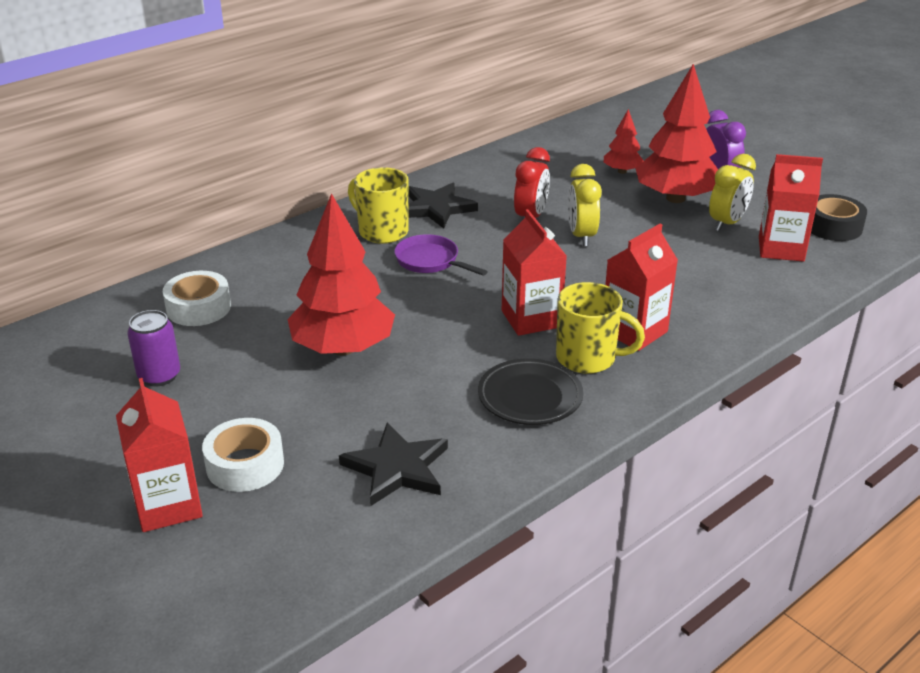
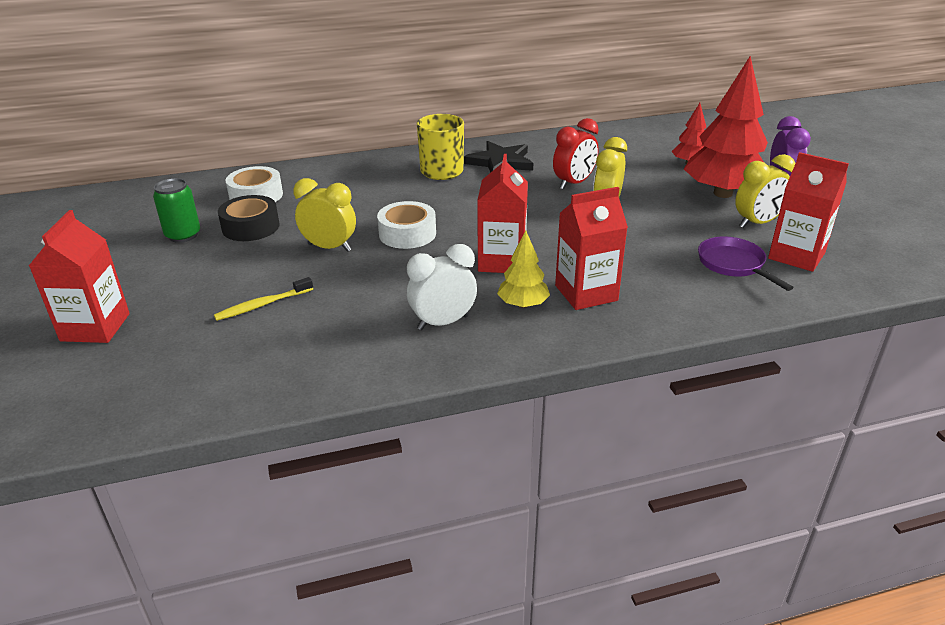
camera: 25 degrees right, 0 degrees up
purple can [127,310,180,386] -> green can [153,178,200,243]
white tape [202,418,284,492] -> white tape moved to [377,201,436,249]
red tree [287,193,395,355] -> yellow clock [293,178,356,252]
black star [339,423,448,506] -> none
purple pan [394,234,488,276] -> purple pan moved to [698,236,794,291]
black plate [478,358,583,425] -> white clock [407,244,477,330]
yellow mug [556,282,645,374] -> yellow tree [497,230,550,308]
black tape [811,194,867,241] -> black tape moved to [218,195,280,241]
none -> yellow toothbrush [214,277,313,321]

